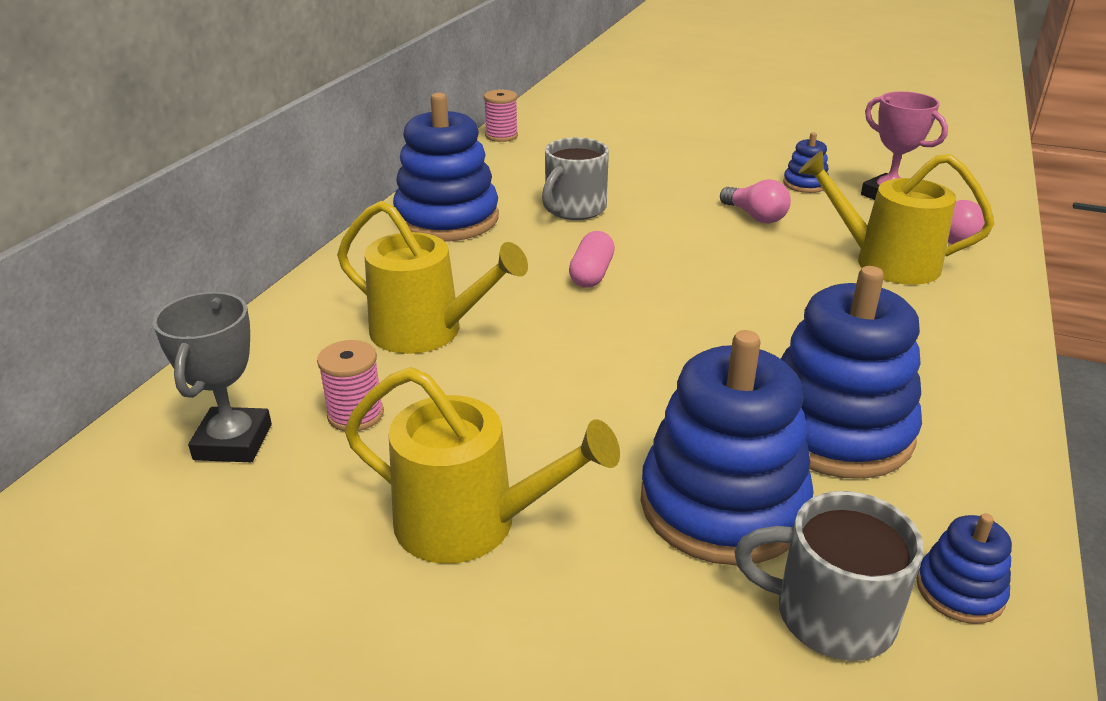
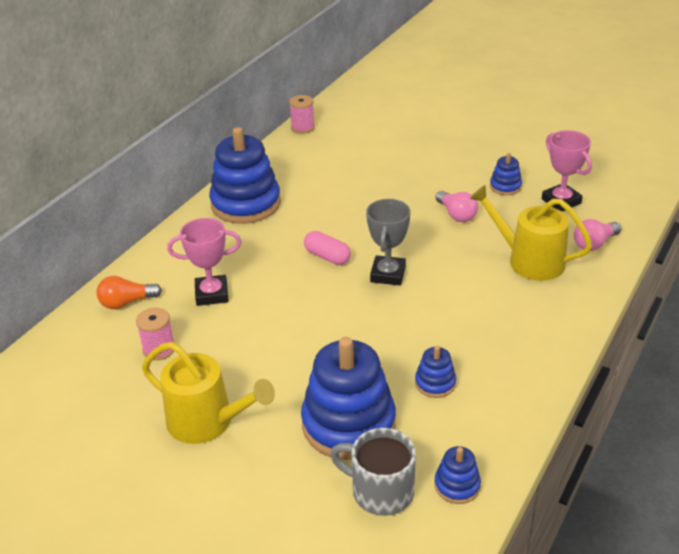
camera: 10 degrees right, 5 degrees up
grey trophy [153,292,272,462] -> grey trophy moved to [366,199,411,285]
yellow watering can [337,201,528,354] -> pink trophy [167,218,242,306]
grey mug [542,137,609,220] -> none
pink capsule [569,231,615,288] -> pink capsule turned 75 degrees counterclockwise [304,231,351,265]
blue stacking toy [781,266,922,479] -> blue stacking toy [415,346,456,398], size x0.45
none -> orange light bulb [97,276,162,309]

